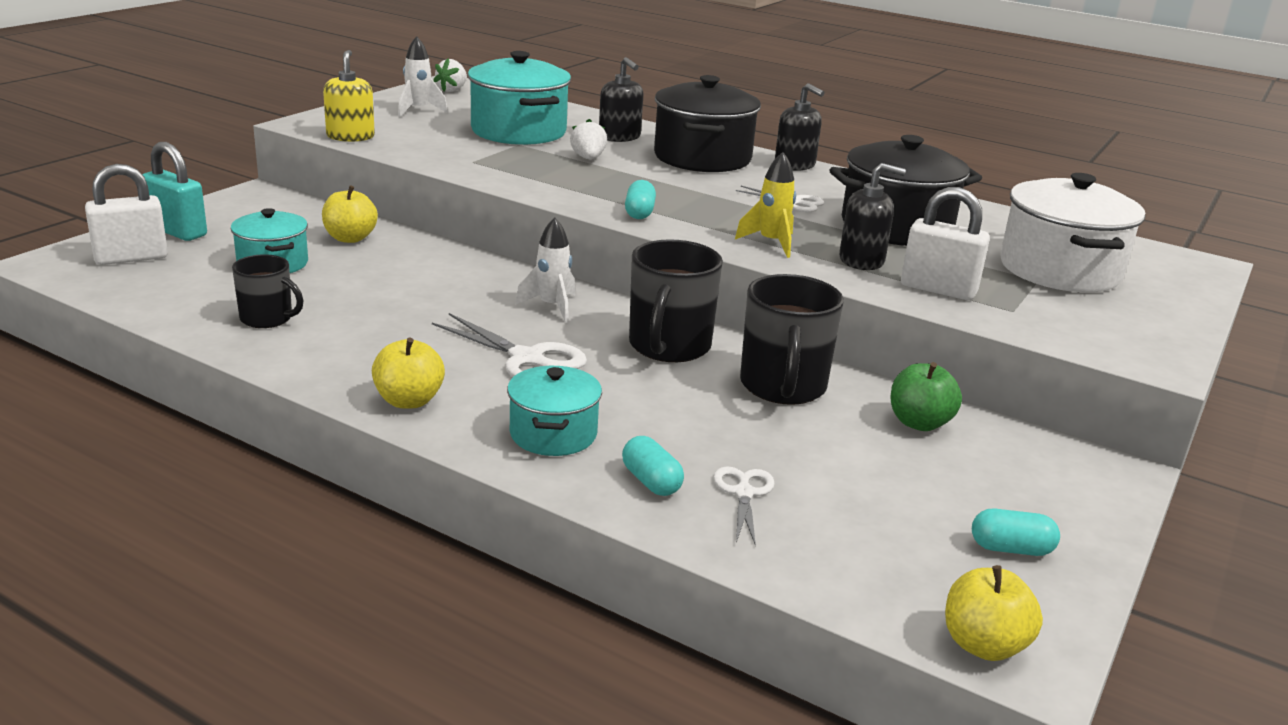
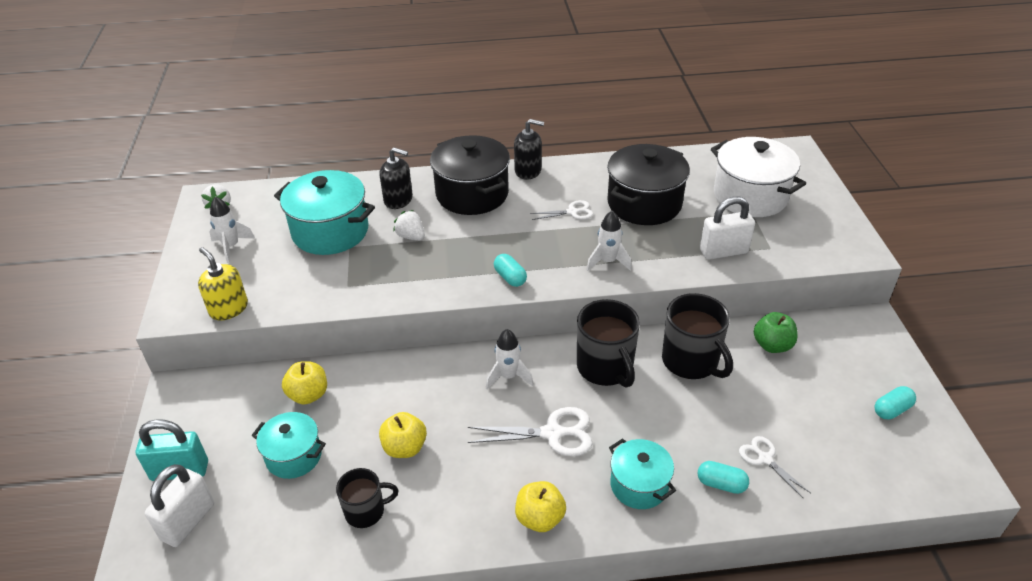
camera: 35 degrees left, 15 degrees up
yellow rocket [735,152,796,258] -> white rocket [586,211,632,271]
black soap dispenser [839,163,906,270] -> none
yellow apple [945,565,1043,661] -> yellow apple moved to [379,412,427,458]

